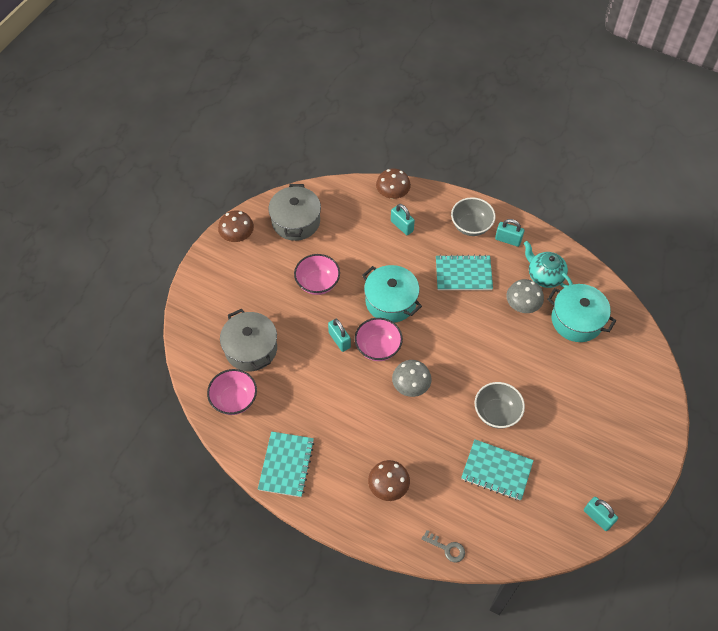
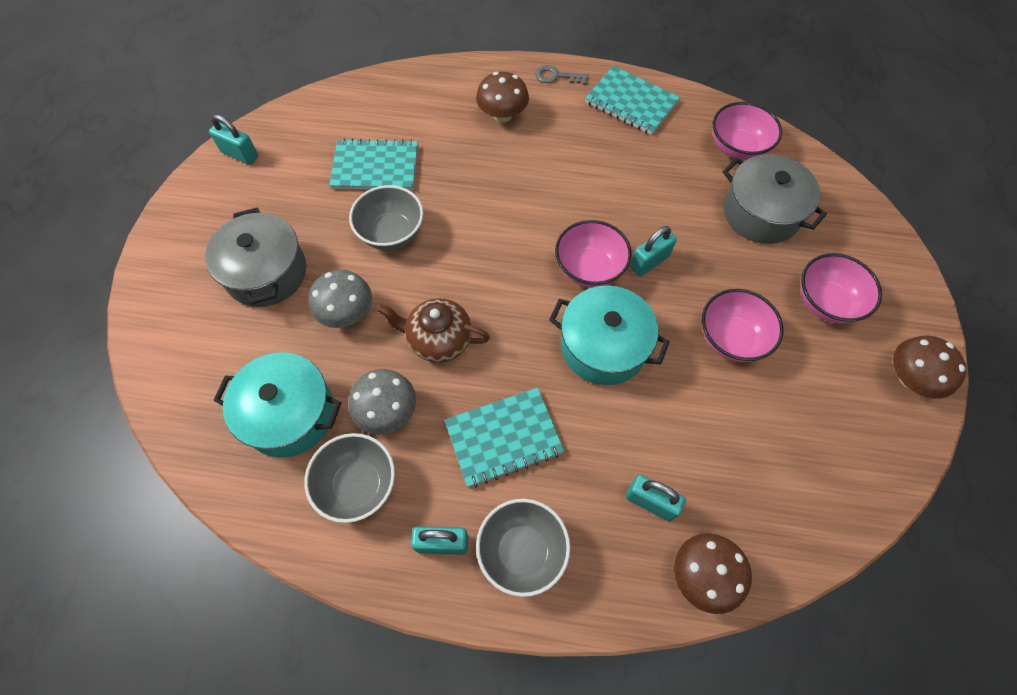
camera: 160 degrees right, 5 degrees up
turquoise notebook [258,432,315,497] -> turquoise notebook turned 45 degrees counterclockwise [585,66,680,135]
grey pot [269,184,321,241] -> grey pot moved to [205,208,306,307]
turquoise padlock [328,319,351,352] -> turquoise padlock turned 75 degrees counterclockwise [630,226,677,277]
grey mushroom [392,360,431,397] -> grey mushroom moved to [308,270,372,328]
grey key [422,530,465,563] -> grey key moved to [535,65,589,85]
turquoise teapot [524,241,573,288] -> grey bowl [304,433,395,523]
none -> brown teapot [377,298,490,363]
none -> pink bowl [801,253,882,324]

